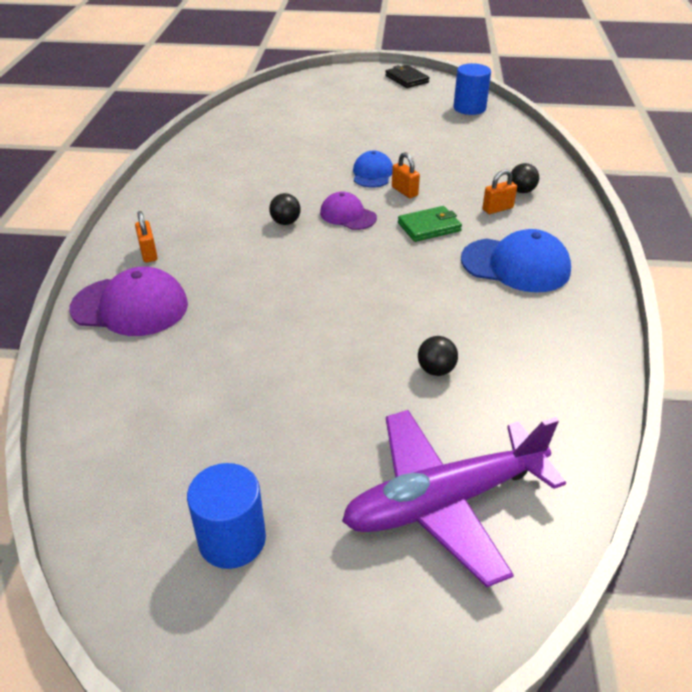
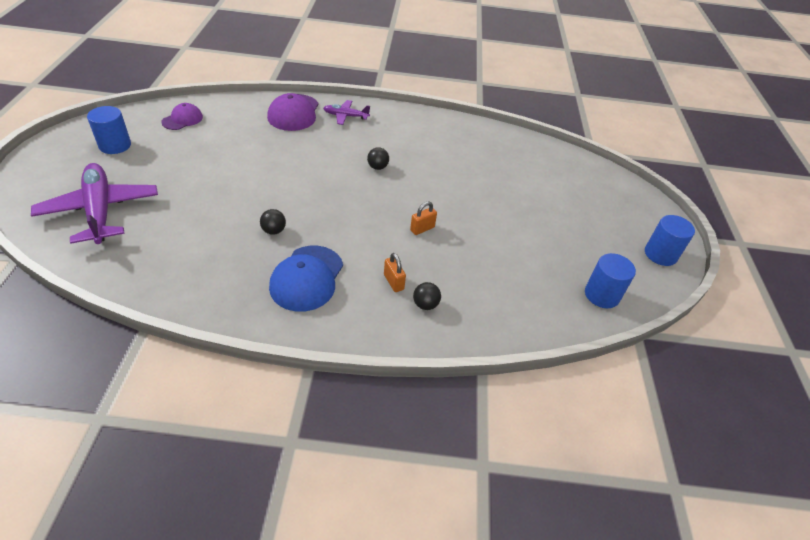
camera: 85 degrees right, 5 degrees up
orange padlock [135,211,158,263] -> purple plane [323,100,370,125]
purple cap [320,191,377,230] -> purple cap moved to [161,103,203,130]
blue cap [353,151,393,187] -> none
black wallet [385,65,429,88] -> blue cylinder [645,215,695,266]
green wallet [398,206,462,242] -> none
black ball [418,336,458,376] -> black ball moved to [260,209,286,235]

